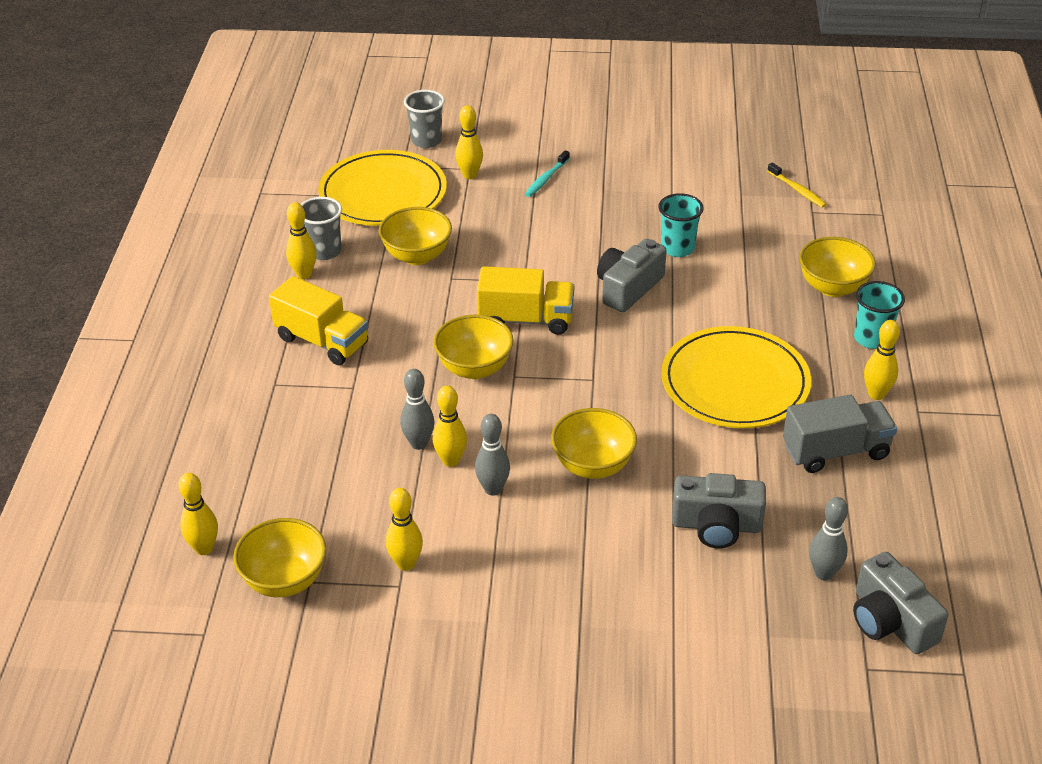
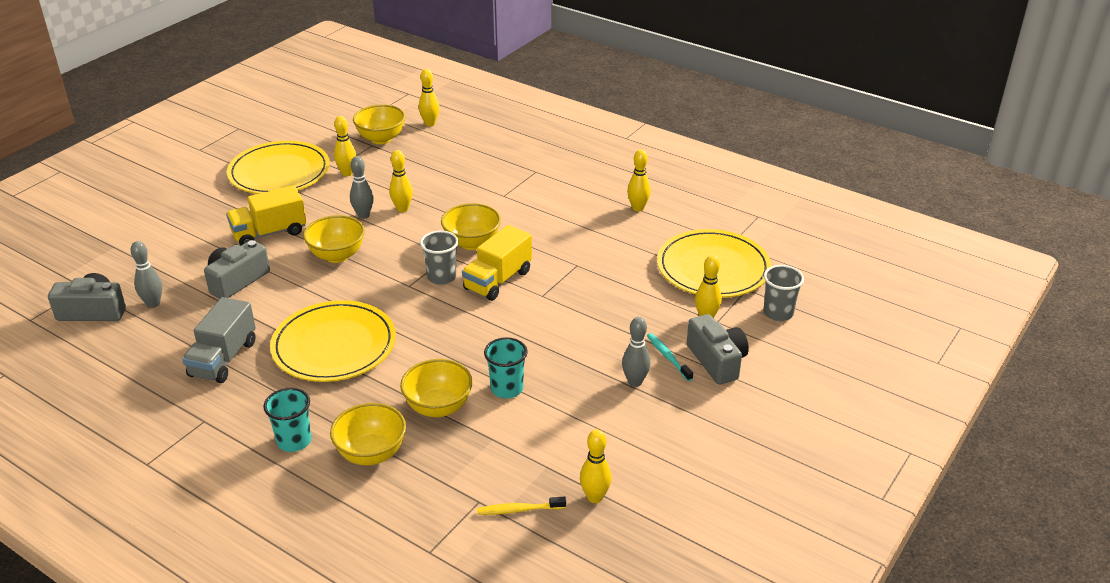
camera: 120 degrees right, 5 degrees down
yellow truck [269,276,368,365] -> yellow truck moved to [226,185,306,246]
grey cup [301,197,342,260] -> grey cup moved to [420,230,459,285]
yellow bowl [379,207,452,265] -> yellow bowl moved to [400,359,473,417]
grey bowling pin [400,369,435,450] -> grey bowling pin moved to [622,317,650,387]
grey camera [597,239,667,312] -> grey camera moved to [687,314,749,385]
yellow bowling pin [864,320,900,400] -> yellow bowling pin moved to [580,429,612,503]
none -> yellow plate [227,141,330,194]

